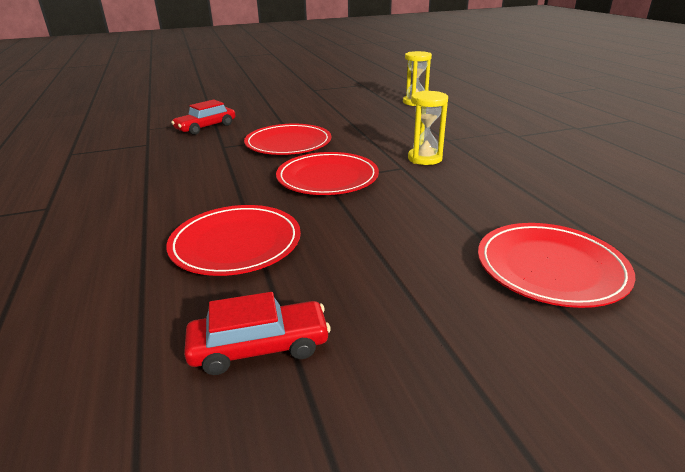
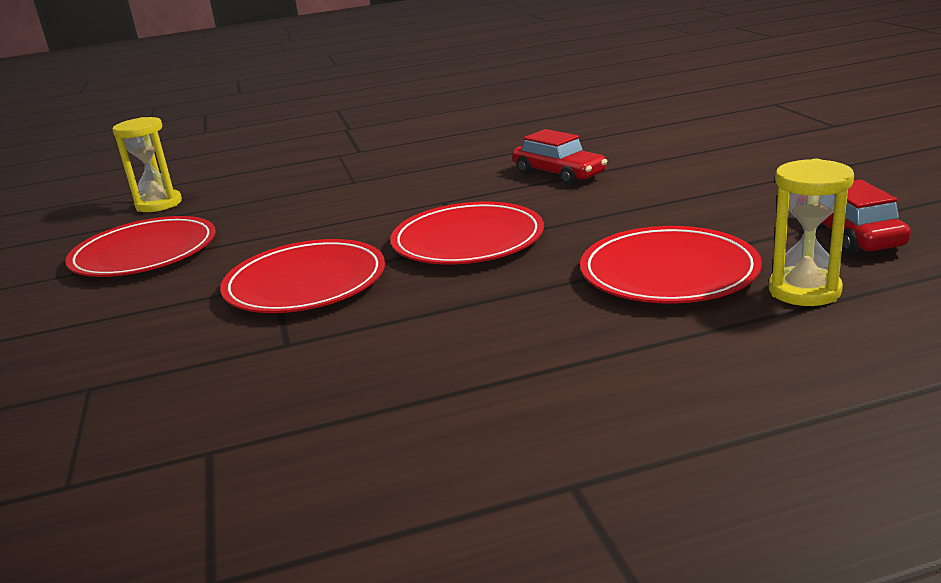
camera: 85 degrees left, 5 degrees down
red car [171,99,235,135] -> red car moved to [512,129,607,185]
yellow hourglass [408,91,448,165] -> yellow hourglass moved to [769,159,854,306]
red plate [478,223,636,308] -> red plate moved to [65,216,216,277]

